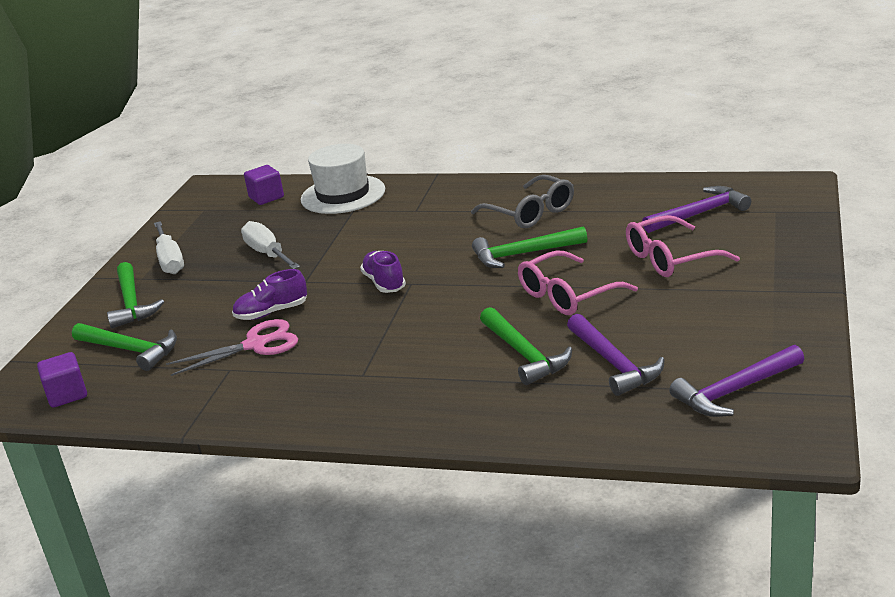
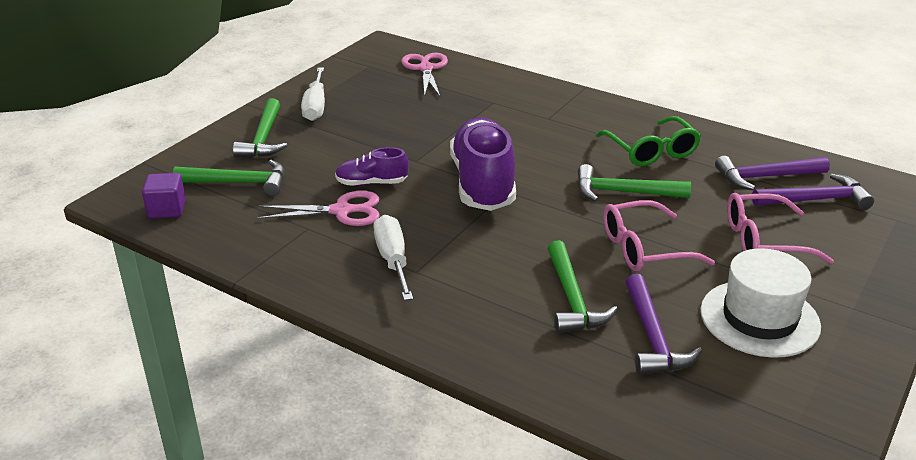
camera: 15 degrees right, 5 degrees up
green hammer [72,323,177,371] -> green hammer turned 45 degrees counterclockwise [173,160,284,196]
white screwdriver [241,221,300,269] -> white screwdriver moved to [374,215,413,301]
purple cube [244,165,284,205] -> pink scissors [402,53,448,96]
white hat [301,144,385,214] -> white hat moved to [700,248,821,358]
purple shoe [360,251,406,293] -> purple shoe [450,117,516,211], size x2.01
grey glasses [471,175,574,228] -> green glasses [596,116,701,166]
purple hammer [669,345,804,417] -> purple hammer moved to [715,156,830,190]

